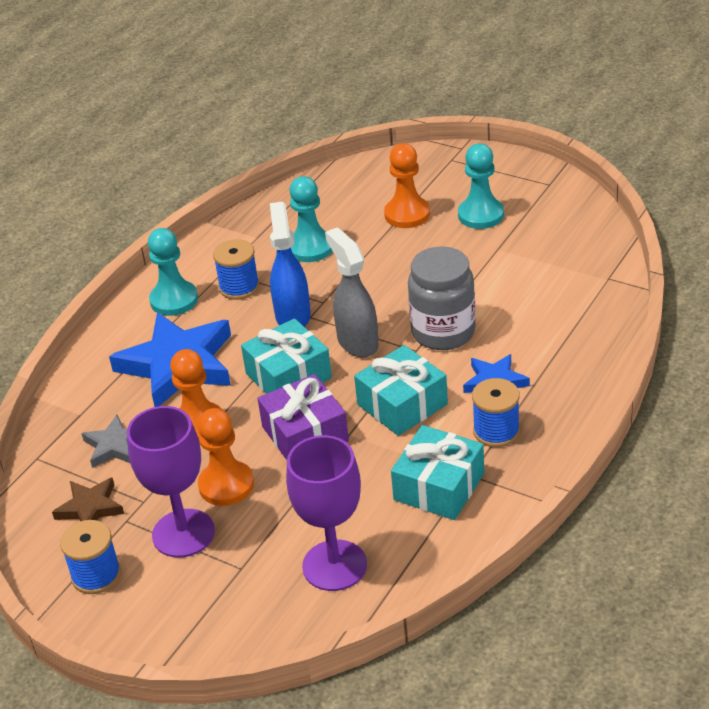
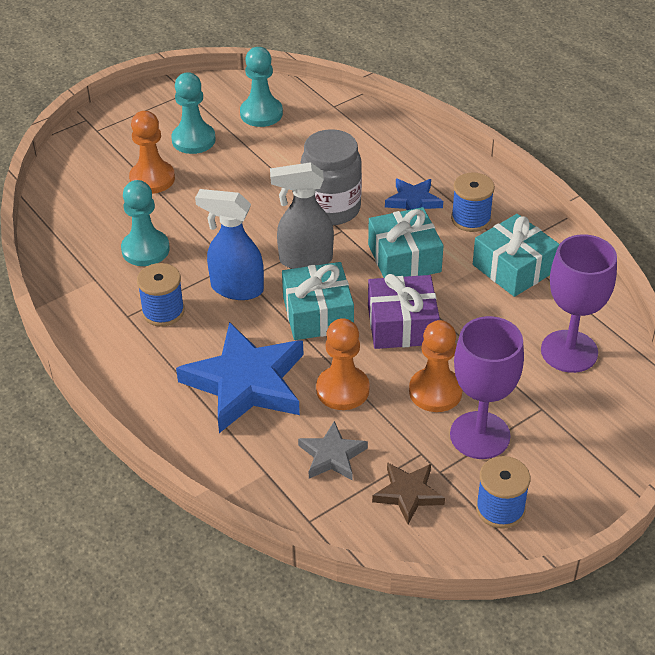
camera: 70 degrees left, 5 degrees up
turquoise pawn [148,228,198,316] -> turquoise pawn moved to [240,47,283,127]

